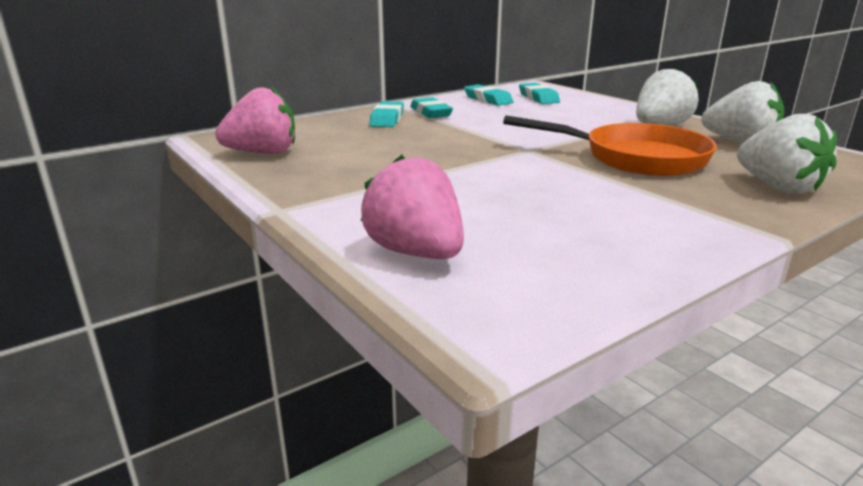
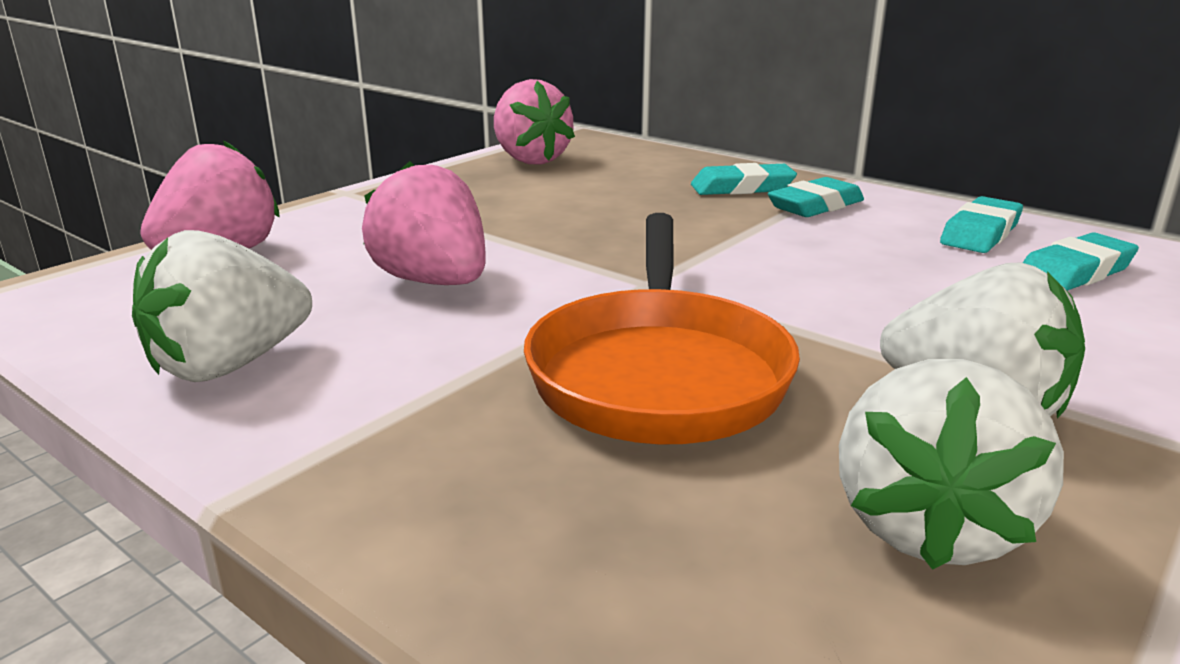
camera: 75 degrees right, 0 degrees up
white strawberry [737,114,837,194] -> white strawberry moved to [132,230,312,382]
none -> pink strawberry [362,161,486,285]

